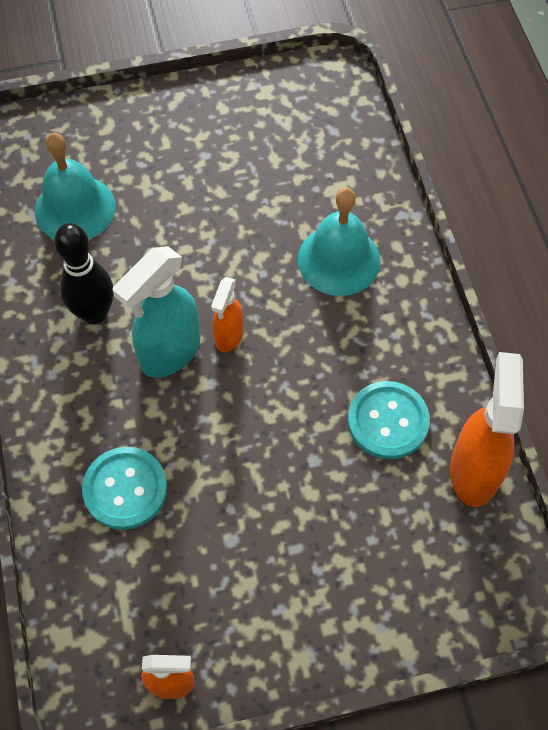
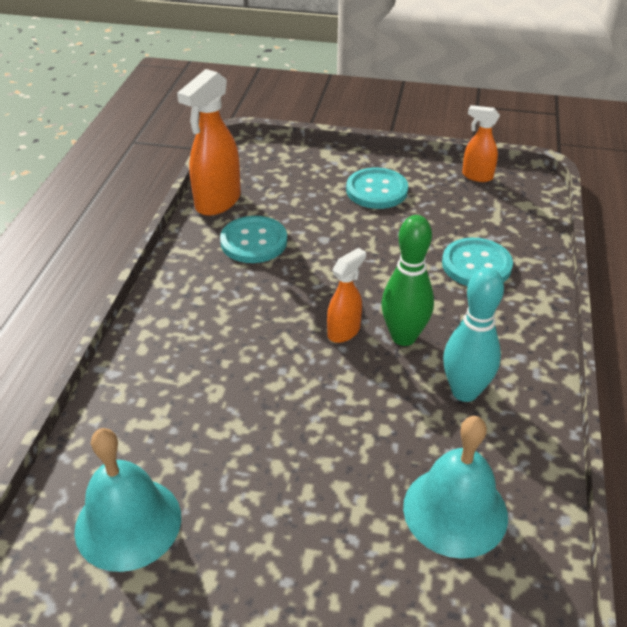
camera: 155 degrees left, 20 degrees down
black bowling pin [54,223,114,325] -> turquoise bowling pin [443,268,504,402]
turquoise spray bottle [113,246,200,378] -> green bowling pin [382,215,434,346]
turquoise bell [298,187,380,296] -> turquoise bell moved to [75,428,181,572]
none -> turquoise button [346,168,408,209]

